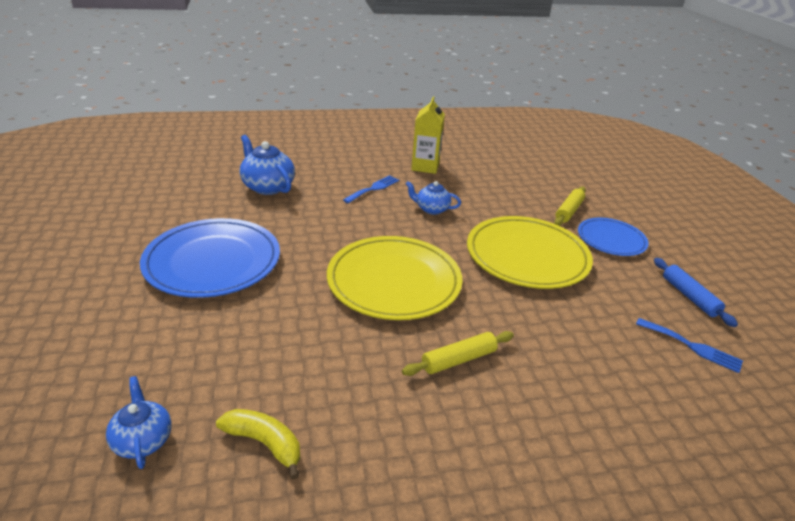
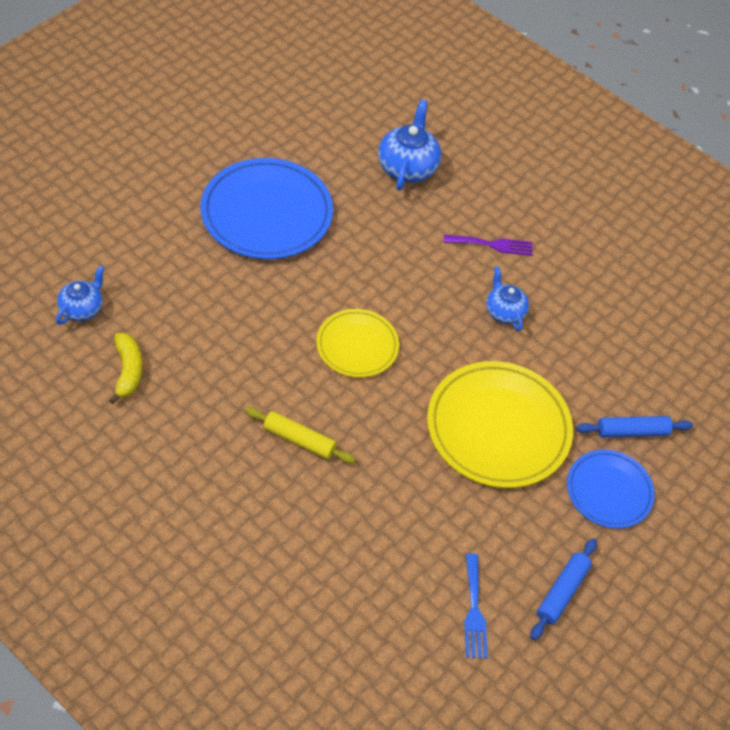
camera: 50 degrees right, 20 degrees up
yellow plate [327,236,462,320] -> yellow plate [316,309,399,378], size x0.59
blue fork [343,175,399,203] -> purple fork [444,235,533,256]
yellow carton [411,96,445,174] -> none
yellow rolling pin [554,187,586,226] -> blue rolling pin [576,416,693,437]

